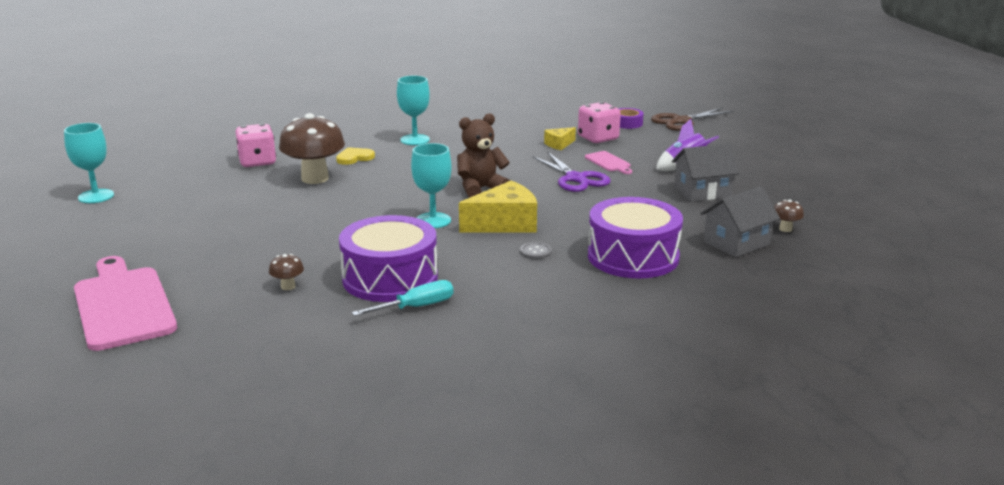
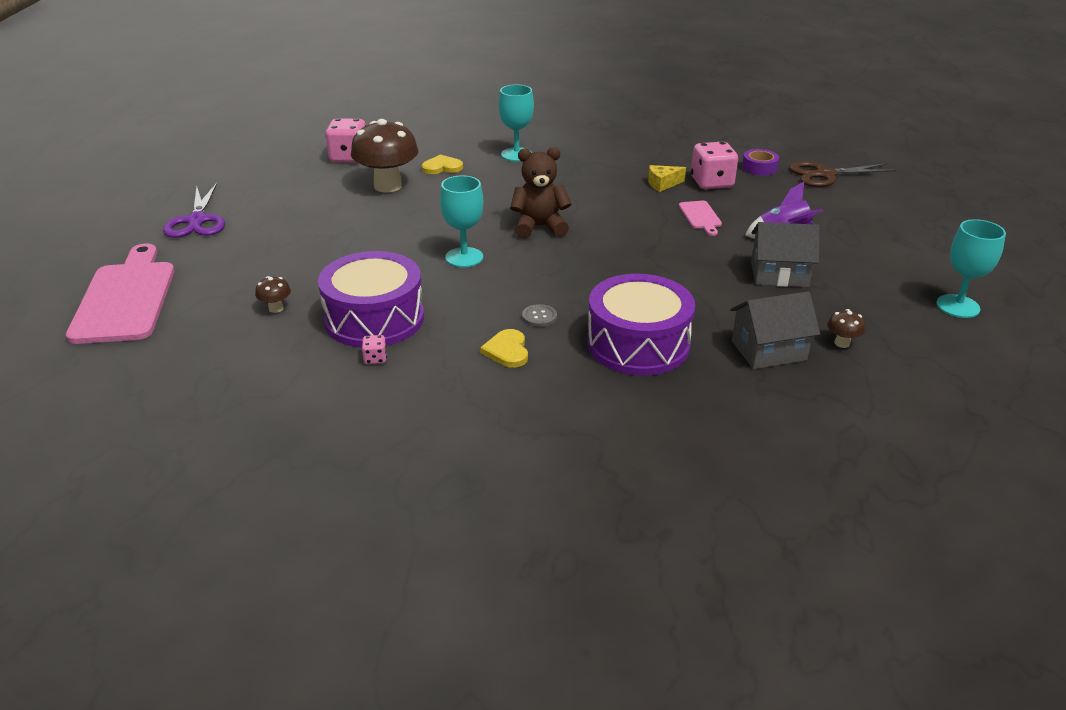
camera: 20 degrees right, 10 degrees up
turquoise goblet [64,123,114,203] -> turquoise goblet moved to [936,219,1006,318]
turquoise screwdriver [352,280,453,316] -> pink dice [362,335,387,364]
yellow cheese [459,181,537,232] -> none
purple scissors [532,152,611,192] -> purple scissors moved to [163,183,225,238]
none -> yellow heart [480,329,528,368]

